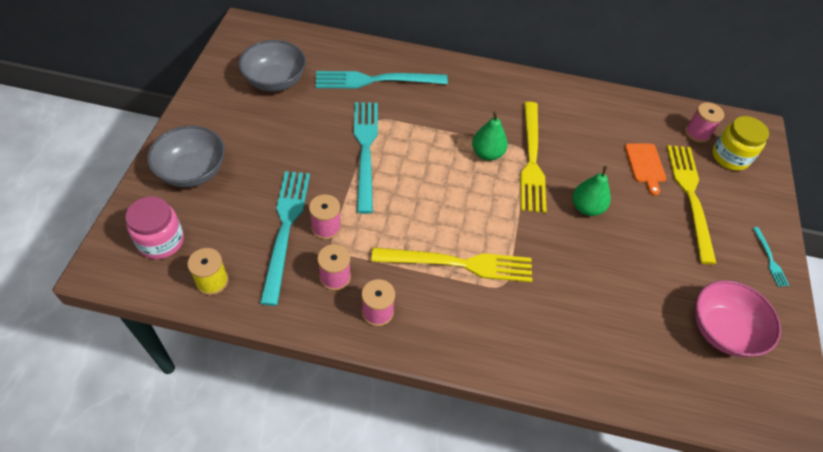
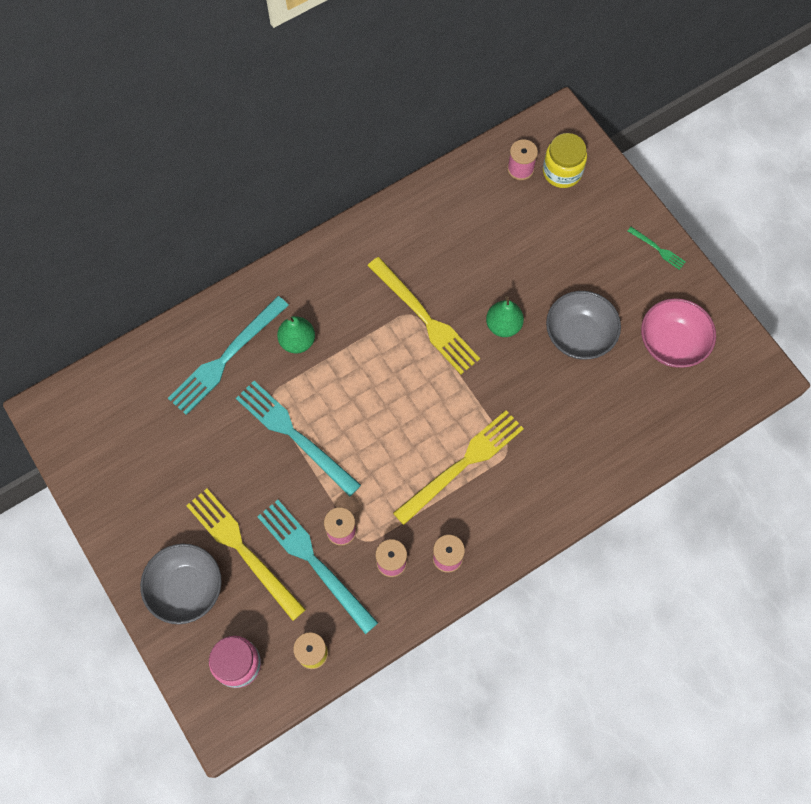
camera: 40 degrees left, 15 degrees up
grey bowl [238,40,306,92] -> grey bowl moved to [546,291,621,360]
green pear [472,111,508,161] -> green pear moved to [277,316,315,353]
orange cutting board [625,143,666,195] -> none
yellow fork [667,145,717,265] -> yellow fork moved to [186,489,306,621]
turquoise fork [753,227,789,287] -> green fork [628,227,686,270]

